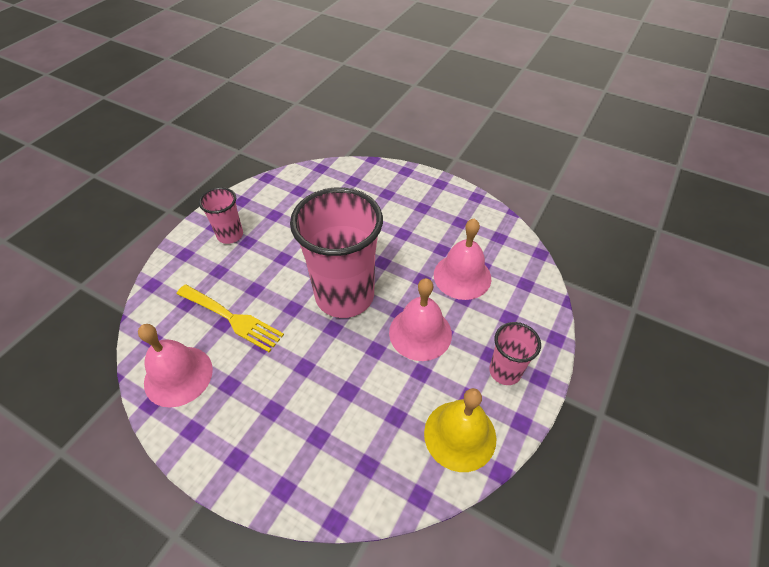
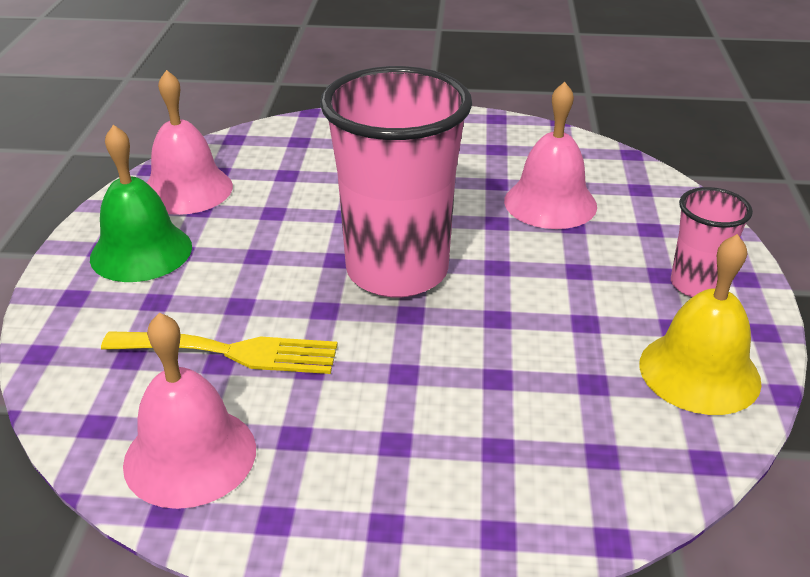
camera: 25 degrees left, 15 degrees down
pink cup [199,187,243,244] -> green bell [90,125,192,282]
pink bell [389,278,452,361] -> pink bell moved to [147,70,233,215]

